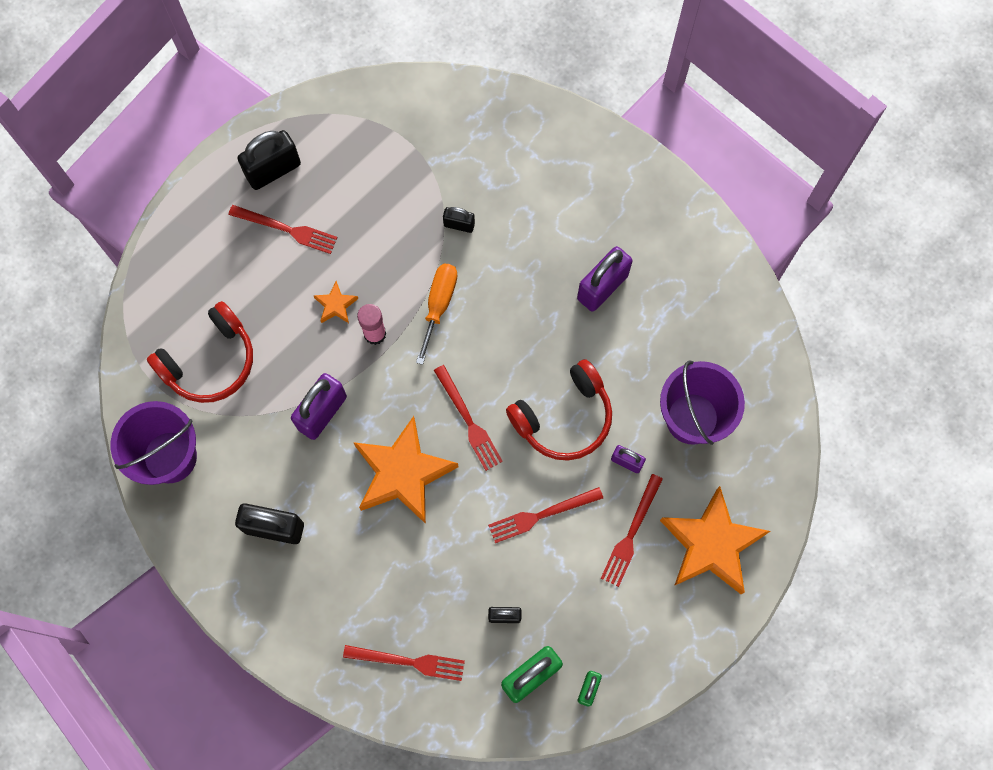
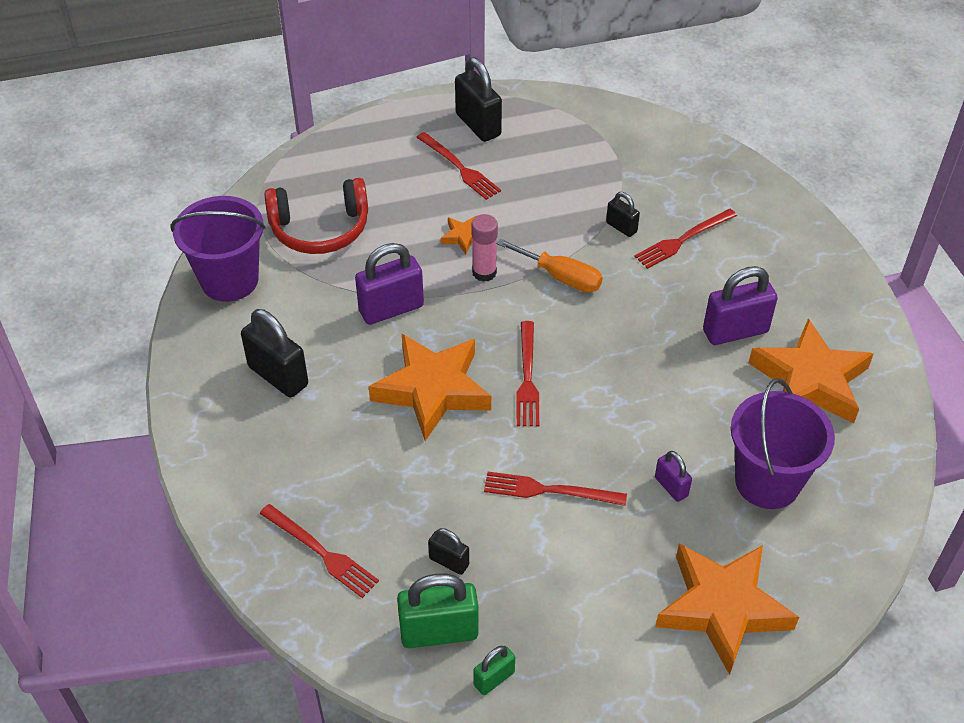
camera: 30 degrees right, 25 degrees down
black padlock [237,130,301,190] -> black padlock turned 60 degrees clockwise [455,57,502,142]
orange screwdriver [416,263,458,365] -> orange screwdriver turned 75 degrees clockwise [497,239,603,292]
red headphones [506,359,612,461] -> none
red fork [601,474,663,587] -> red fork moved to [634,209,737,269]
none -> orange star [749,318,873,424]

